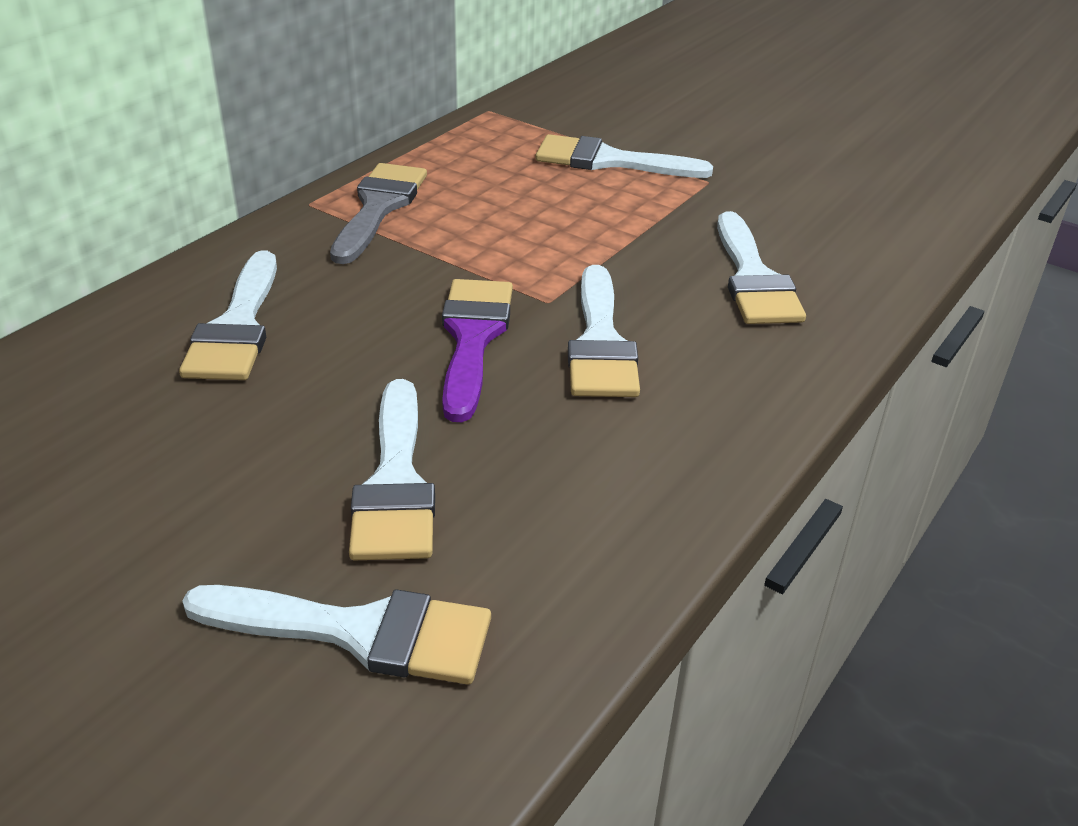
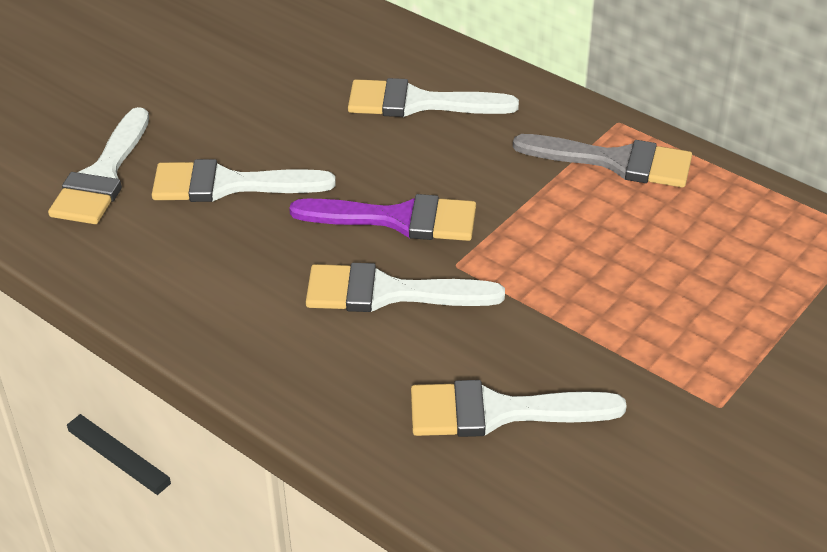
camera: 95 degrees right, 5 degrees up
white brush [536,134,713,178] -> none

